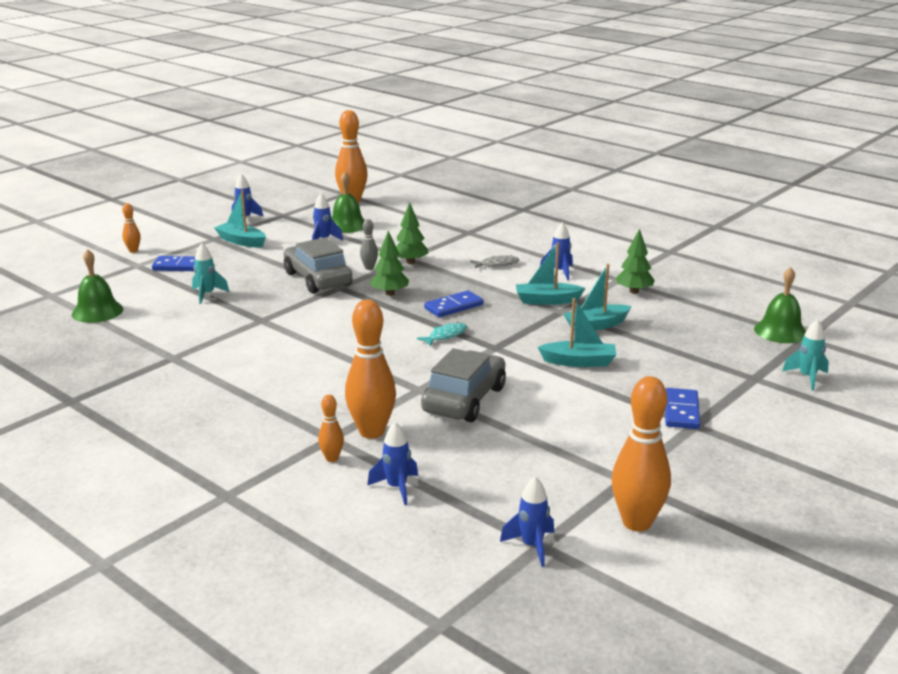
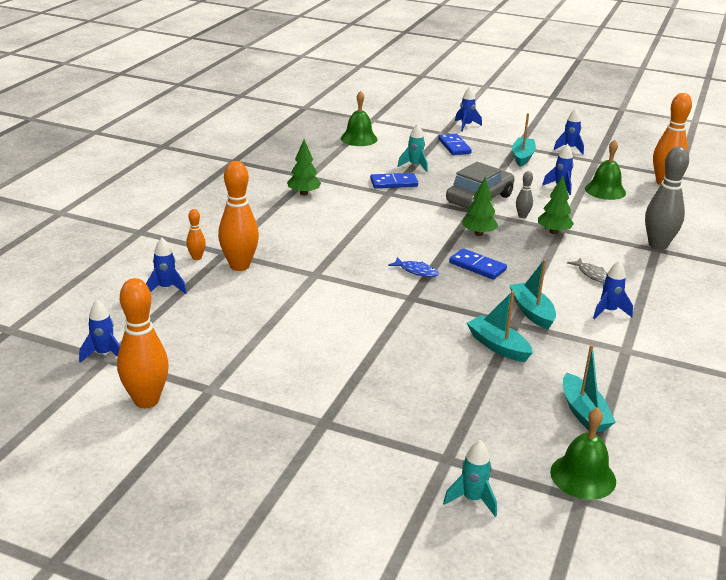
camera: 70 degrees right, 5 degrees up
orange bowling pin [122,203,141,253] -> blue rocket [455,87,482,132]
turquoise fish [417,322,467,346] -> blue fish [388,257,439,277]
grey car [421,348,506,422] -> none
turquoise boat [538,298,616,367] -> turquoise boat moved to [563,345,616,432]
green tree [616,228,655,294] -> green tree moved to [287,139,321,195]
blue domino [665,388,700,429] -> blue domino moved to [370,173,418,188]
none -> grey bowling pin [645,146,689,250]

